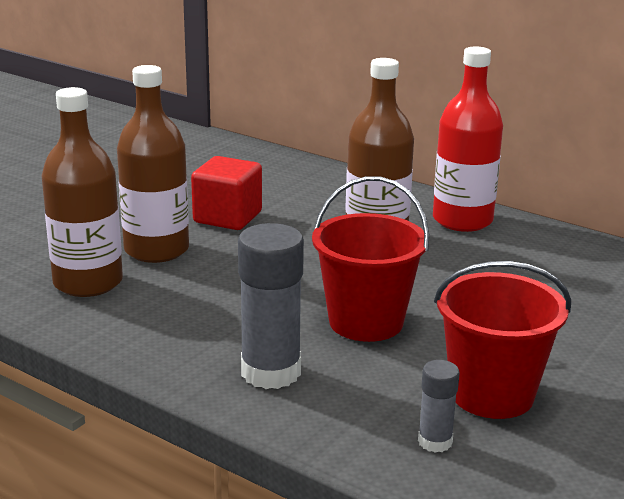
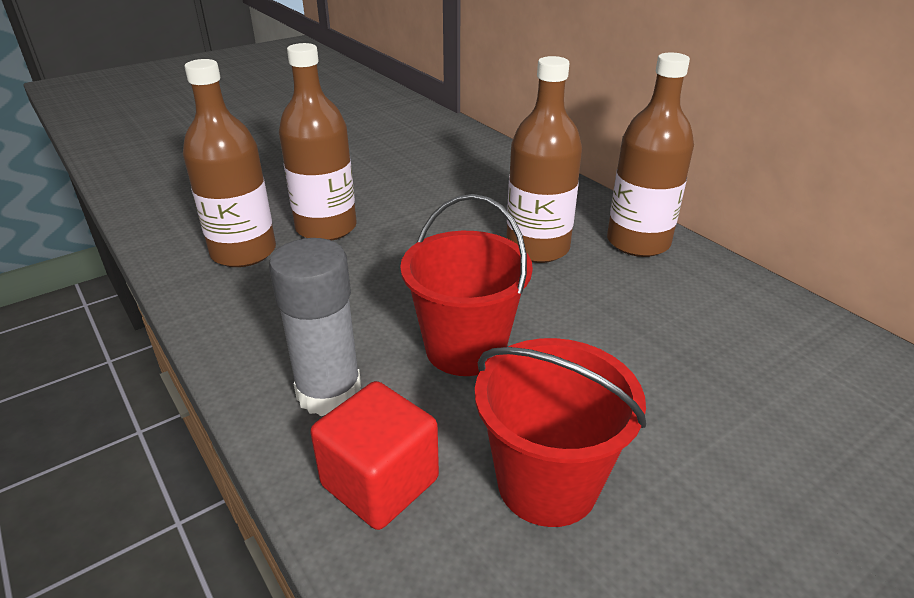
camera: 20 degrees right, 10 degrees up
red cube [191,156,262,230] -> red cube moved to [311,381,439,530]
grey glue stick [418,360,460,453] -> none
red bottle [433,47,503,232] -> brown bottle [607,52,694,257]

